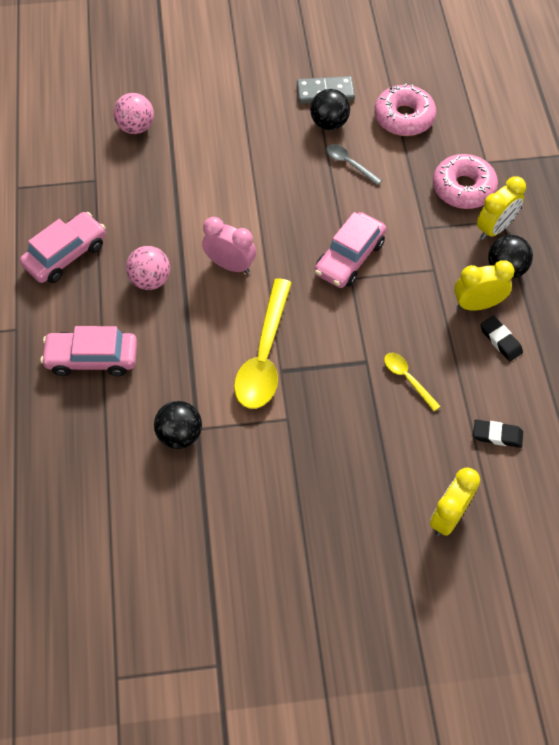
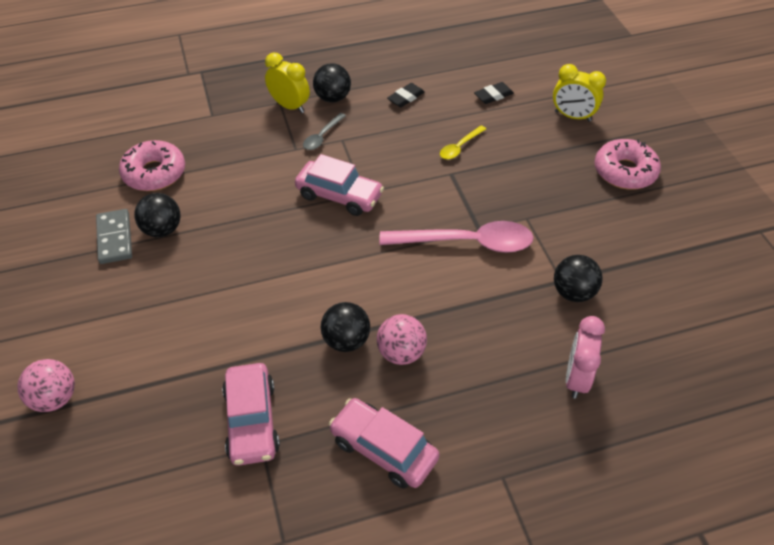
camera: 100 degrees left, 10 degrees down
pink car [40,326,137,376] -> pink car moved to [222,363,280,466]
pink ball [113,93,154,134] -> pink ball moved to [18,359,75,412]
pink clock [202,217,256,273] -> pink clock moved to [566,316,605,399]
yellow spoon [234,278,292,409] -> pink spoon [379,221,534,253]
grey spoon [326,144,382,185] -> grey spoon moved to [303,113,346,150]
pink donut [433,154,498,209] -> pink donut moved to [594,139,661,189]
yellow clock [454,260,515,311] -> none
black eraser [473,419,523,448] -> black eraser turned 60 degrees clockwise [474,82,514,104]
none -> black ball [321,302,370,352]

